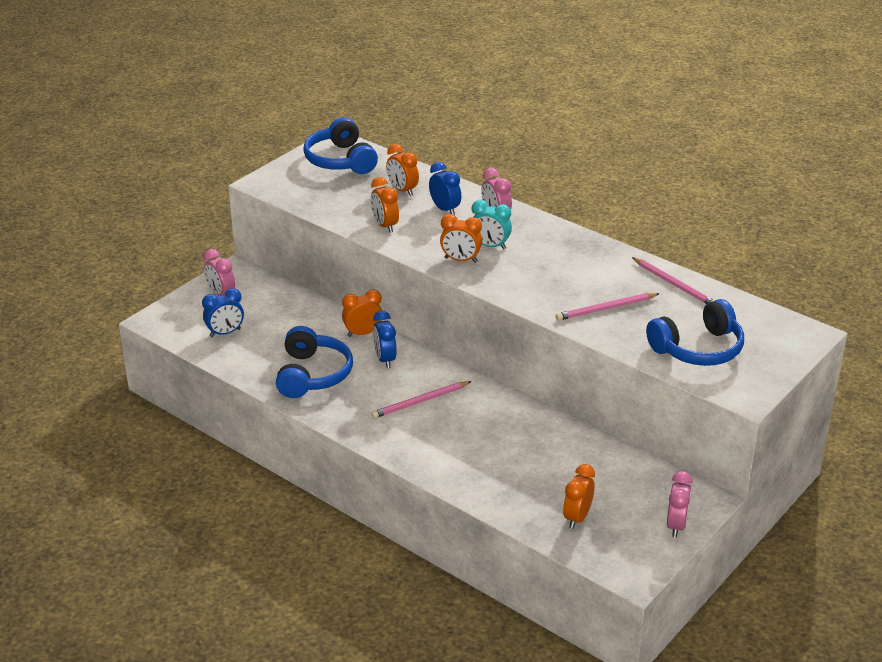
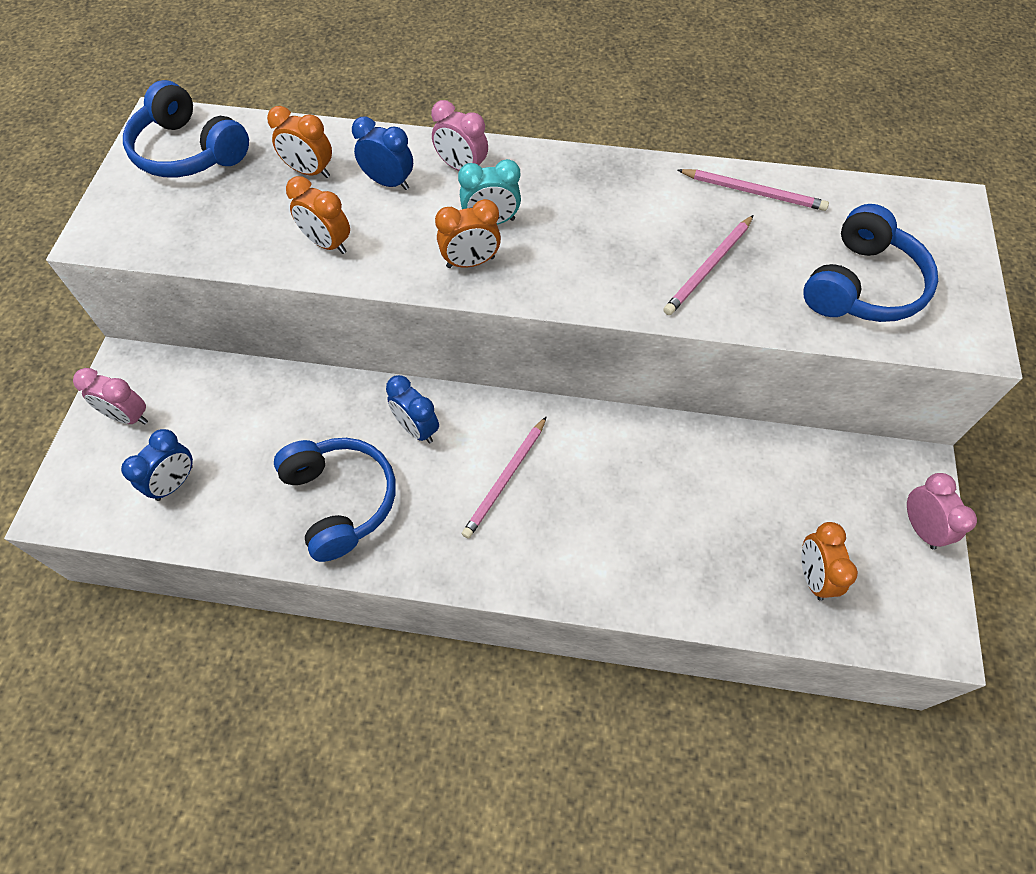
camera: 30 degrees left, 25 degrees up
orange clock [342,289,382,337] -> none

